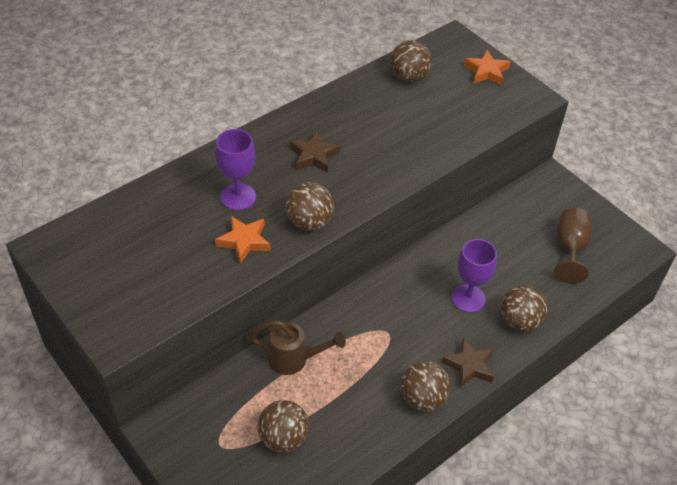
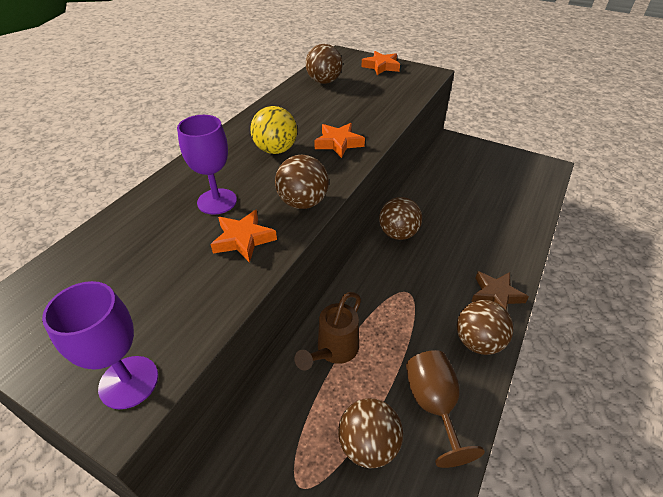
camera: 20 degrees left, 5 degrees down
brown watering can [250,320,346,375] -> brown watering can turned 135 degrees clockwise [294,292,361,371]
brown star [290,131,340,173] -> yellow ball [250,106,297,154]
purple goblet [451,239,497,313] -> purple goblet moved to [42,281,158,409]
brown ball [501,285,548,331] -> brown ball moved to [379,197,422,240]
brown goblet [554,208,593,283] -> brown goblet moved to [406,350,485,468]
none -> orange star [314,123,365,158]

